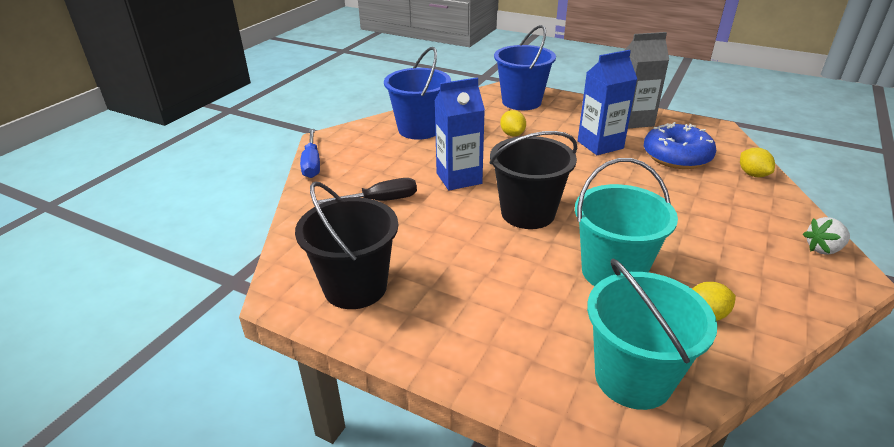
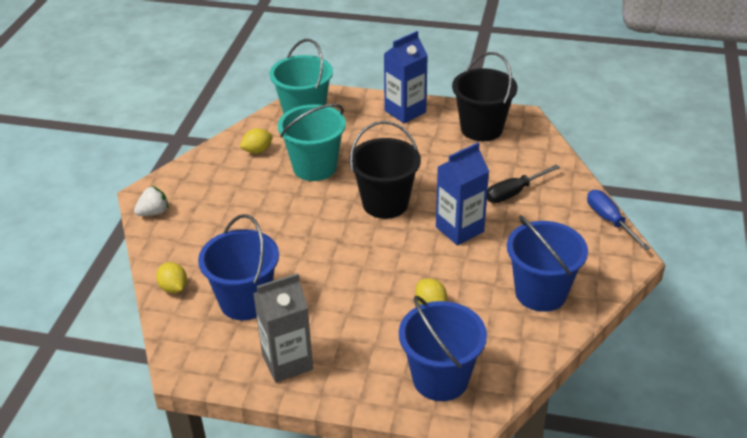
camera: 165 degrees right, 5 degrees up
blue carton [578,50,637,155] -> blue carton moved to [384,31,428,123]
blue donut [644,122,716,169] -> blue bucket [198,214,279,320]

